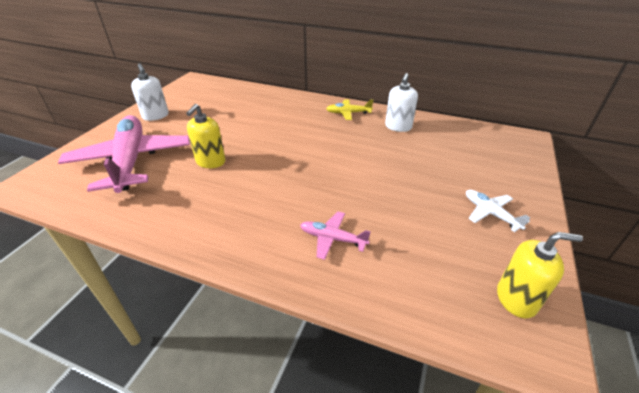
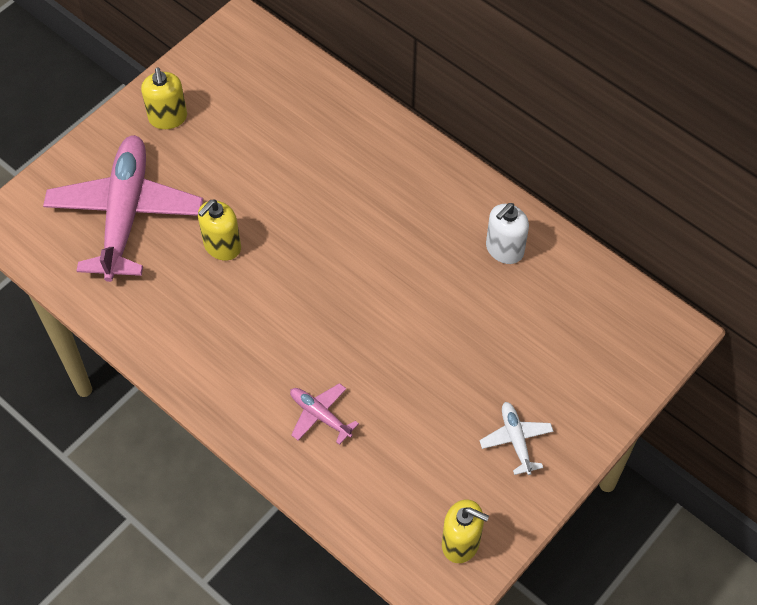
camera: 20 degrees right, 20 degrees up
white soap dispenser [131,64,169,121] -> yellow soap dispenser [141,67,187,129]
yellow plane [326,99,373,120] -> none

